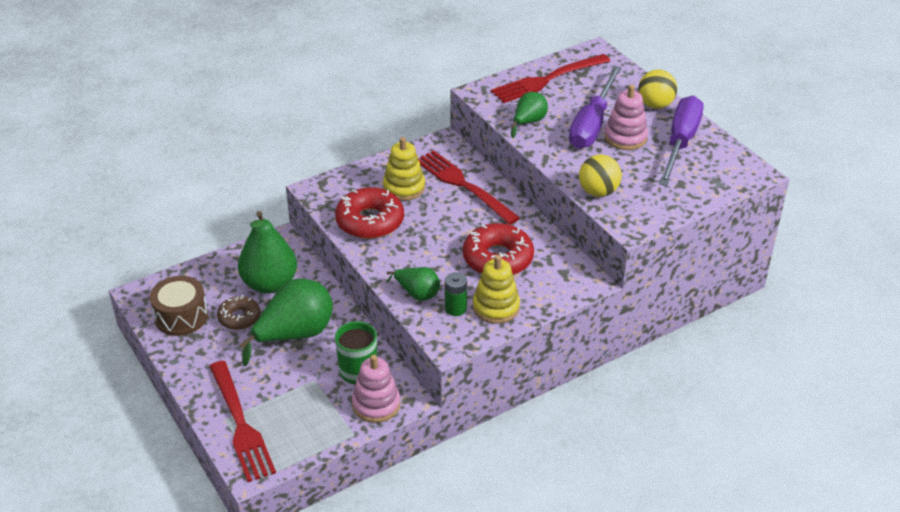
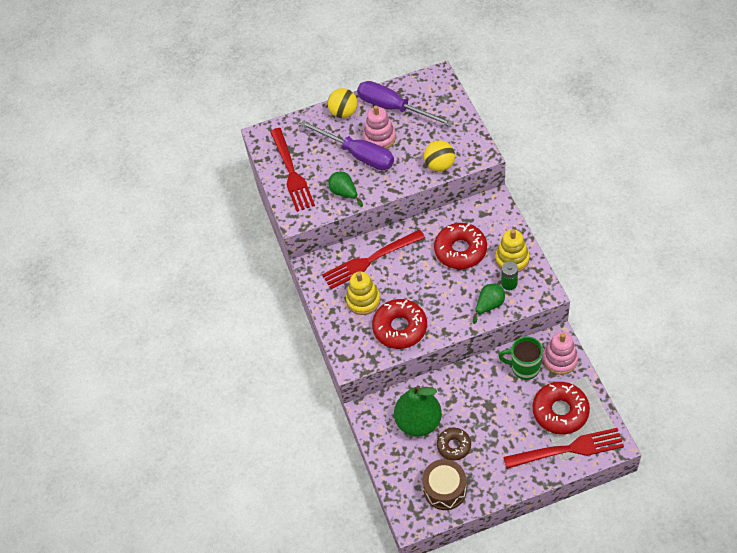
camera: 70 degrees left, 15 degrees up
green pear [239,279,333,366] -> none
none -> red donut [533,382,590,434]

